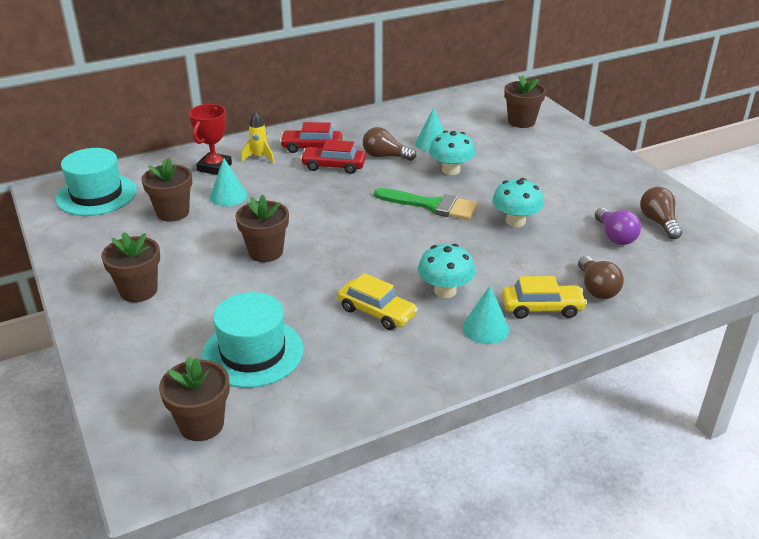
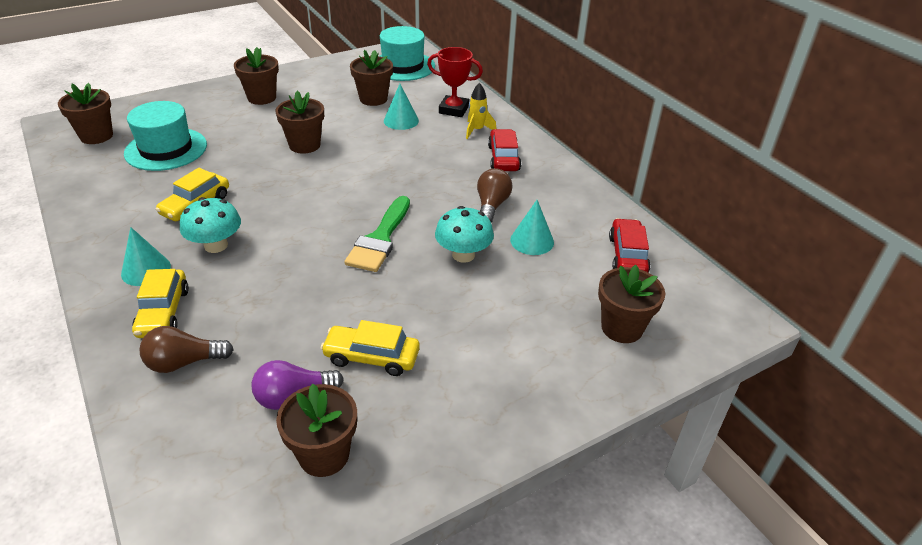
camera: 85 degrees right, 5 degrees up
red car [300,140,366,174] -> red car moved to [609,218,651,273]
turquoise mushroom [492,178,544,227] -> none
brown light bulb [640,187,682,239] -> brown flower pot [276,384,357,477]
none -> yellow car [321,320,420,376]

